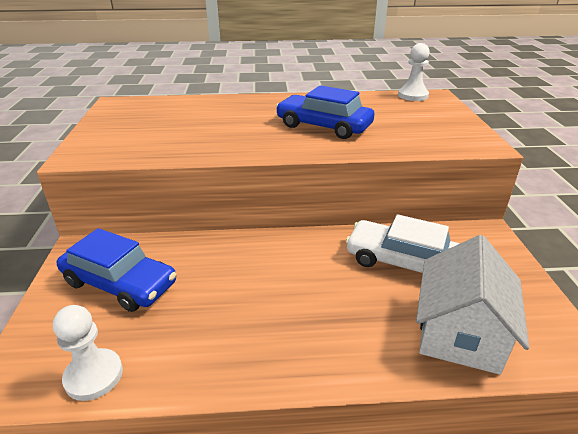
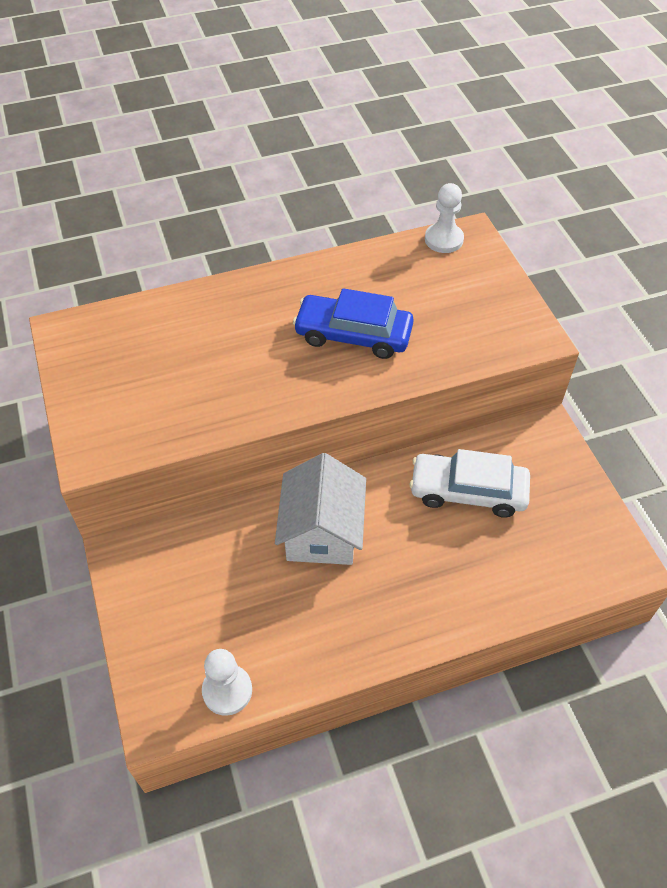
camera: 15 degrees left, 20 degrees up
blue car [56,228,176,312] -> none
white house [416,235,529,375] -> white house moved to [275,453,366,565]

